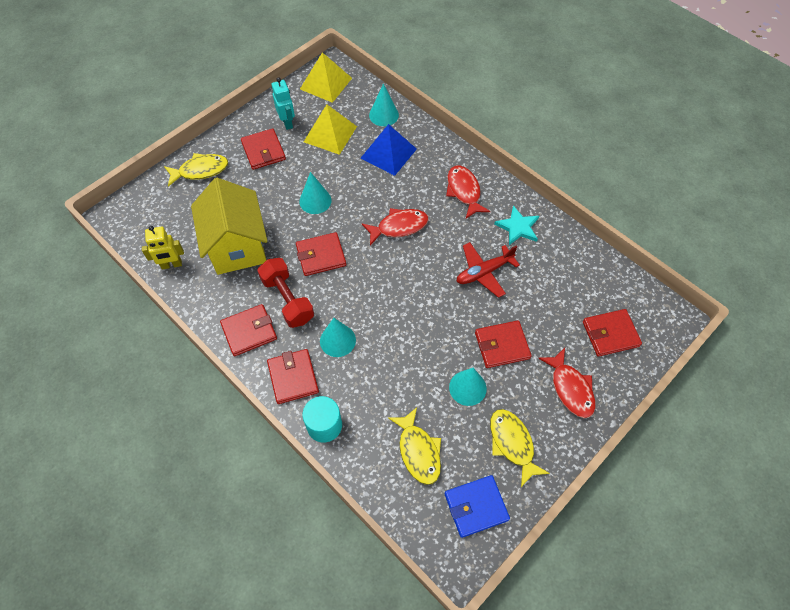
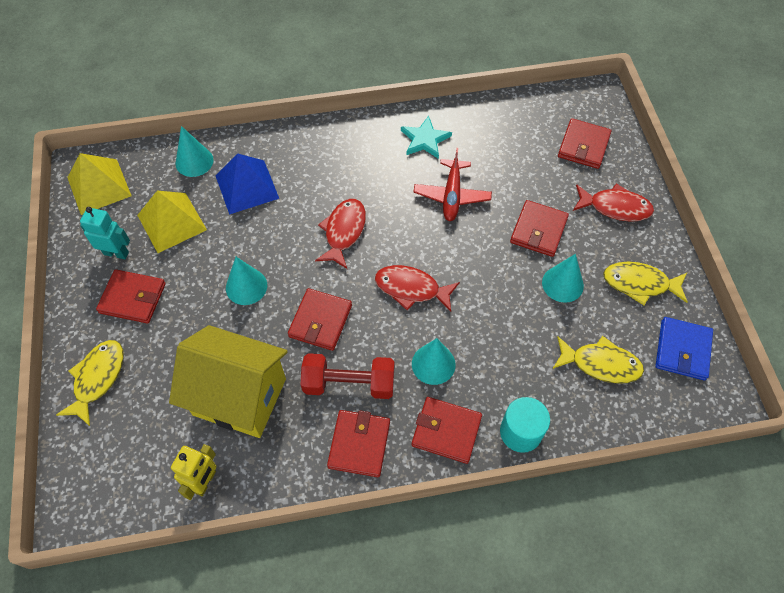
camera: 55 degrees left, 0 degrees up
red fish [446,165,491,219] -> red fish moved to [375,265,460,312]

